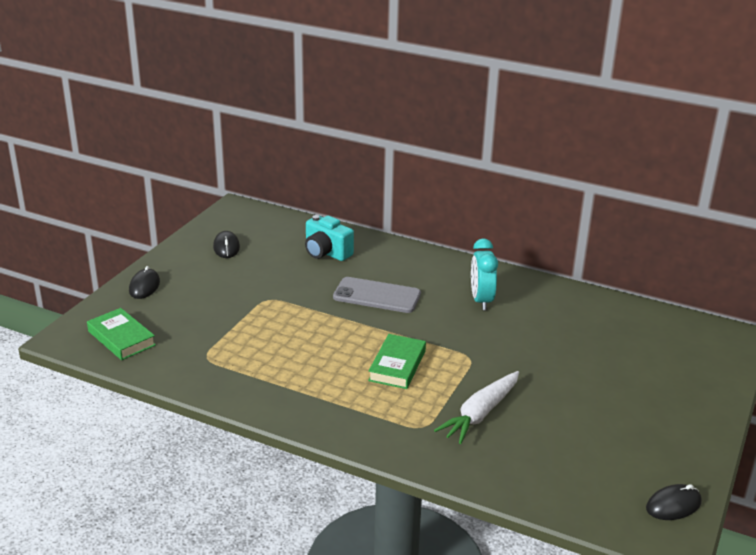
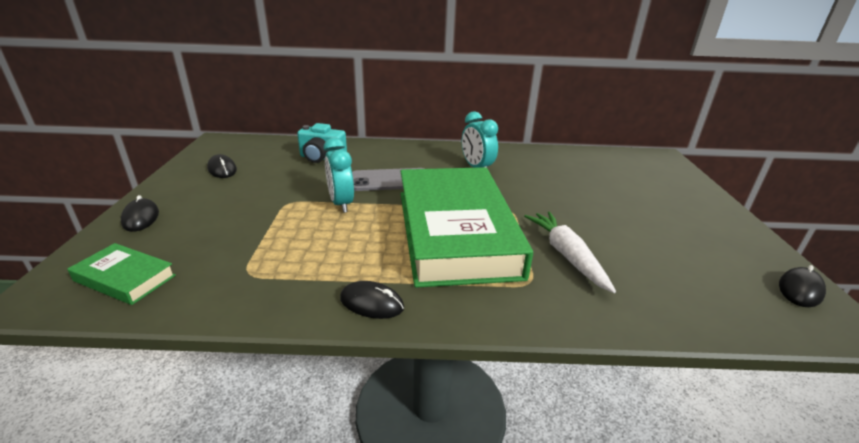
camera: 25 degrees left, 0 degrees up
green book [368,334,426,389] -> green book [401,167,533,288], size x2.41
white carrot [434,371,519,444] -> white carrot turned 150 degrees clockwise [524,211,616,293]
none -> turquoise clock [324,138,354,213]
none -> black mouse [340,281,404,319]

